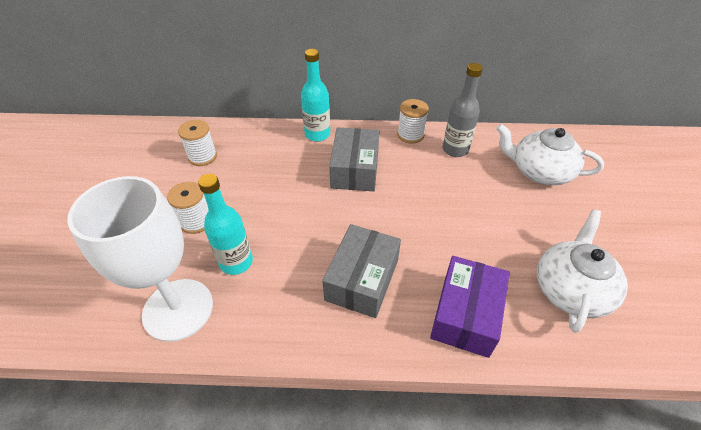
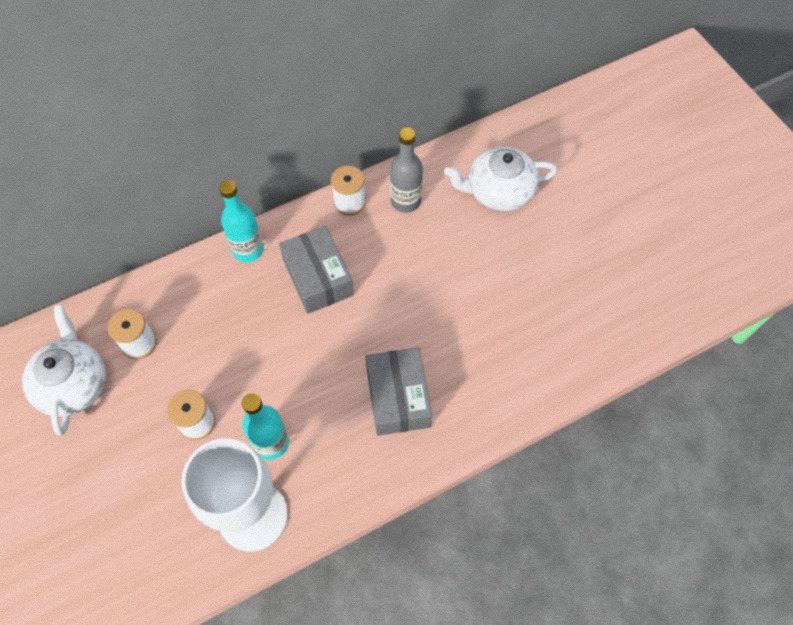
camera: 30 degrees left, 15 degrees up
purple box [430,256,510,358] -> none
white teapot [537,209,628,333] -> white teapot moved to [22,305,106,435]

